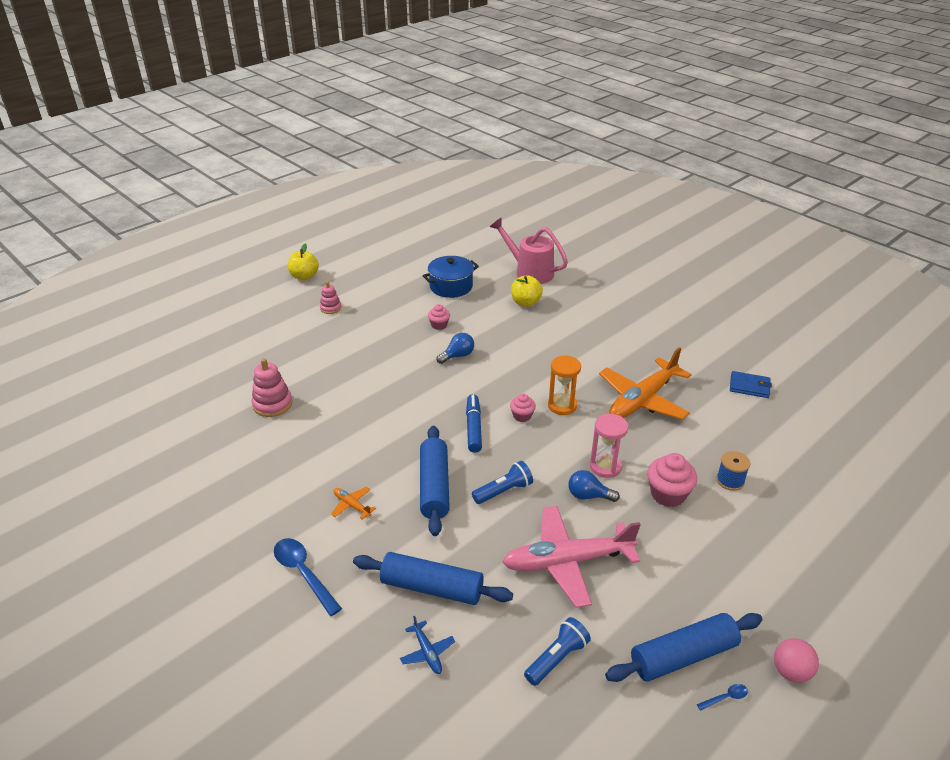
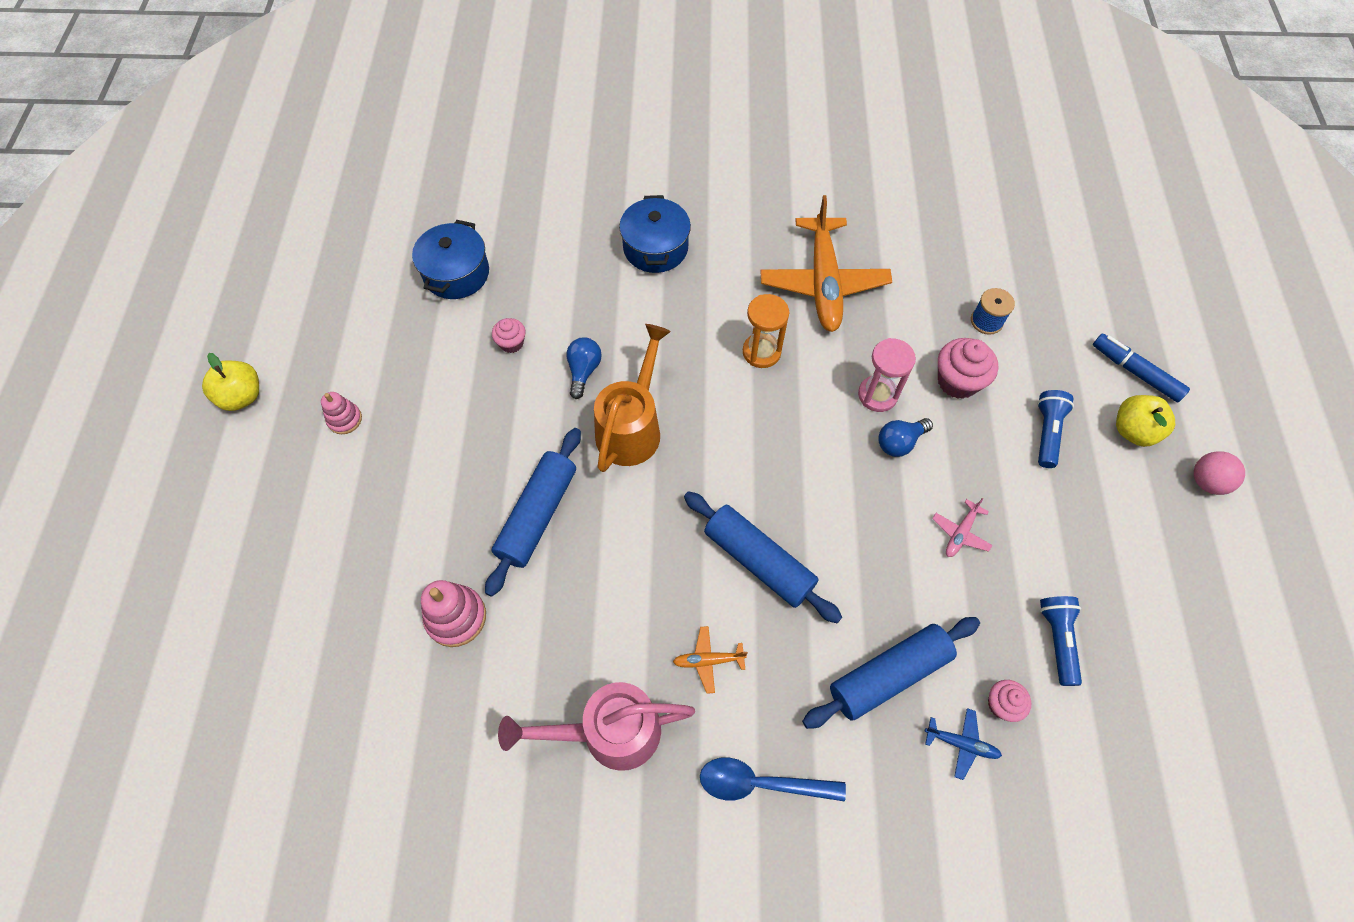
camera: 45 degrees left, 25 degrees up
blue marker [466,394,482,453] -> blue marker moved to [1093,334,1190,402]
blue flashlight [472,461,533,504] -> blue flashlight moved to [1037,390,1074,468]
pink watering can [490,218,568,284] -> pink watering can moved to [498,682,695,771]
pink plane [502,506,641,608] -> pink plane [932,498,992,557], size x0.41
pink cupcake [510,393,536,422] -> pink cupcake moved to [988,680,1031,722]
yellow apple [511,275,543,307] -> yellow apple moved to [1116,395,1175,447]
blue rolling pin [605,613,762,682] -> blue rolling pin moved to [485,428,581,597]
blue spoon [697,684,748,711] -> none
blue wallet [730,371,772,398] -> none
none -> orange watering can [594,324,671,472]
none -> blue pot [619,195,691,273]

